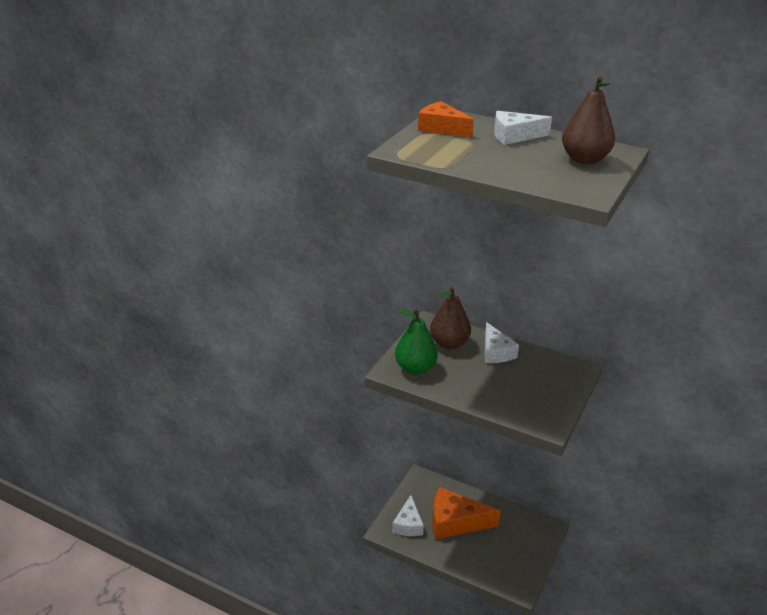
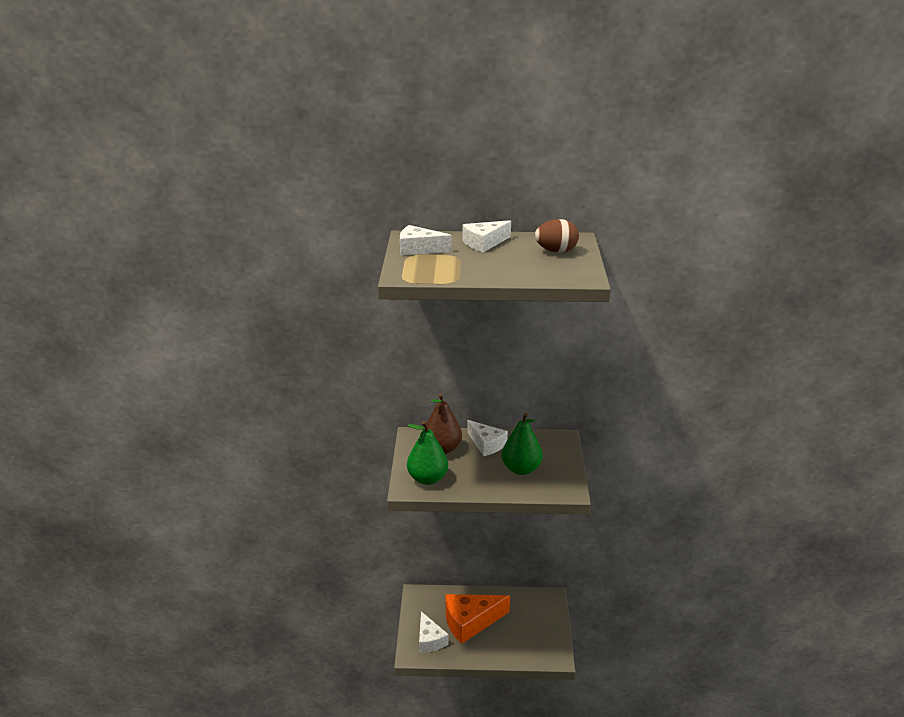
camera: 25 degrees left, 5 degrees down
orange cheese [418,101,474,137] -> white cheese [400,225,452,255]
brown pear [562,76,615,164] -> brown egg [535,219,579,253]
none -> green pear [502,413,543,475]

